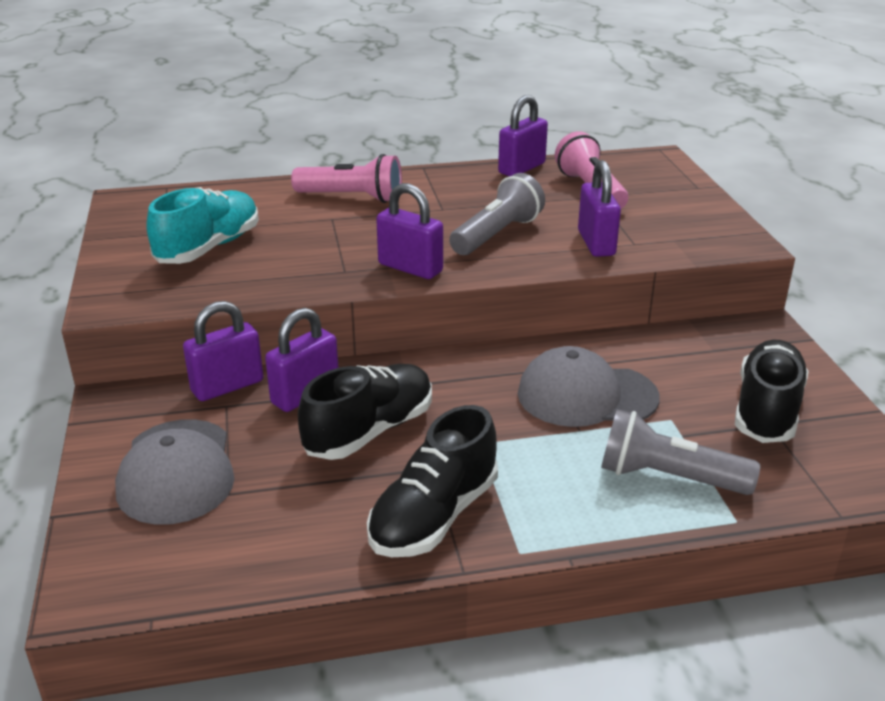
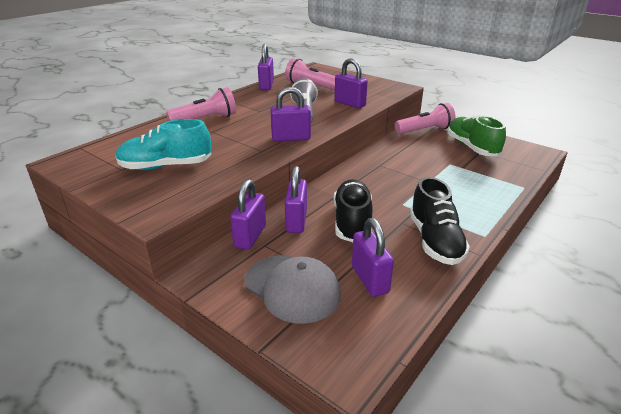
camera: 40 degrees left, 0 degrees up
turquoise shoe [146,187,259,264] -> turquoise shoe turned 90 degrees counterclockwise [116,119,211,170]
grey cap [518,346,660,427] -> none
grey flashlight [601,409,760,495] -> none
black shoe [735,340,808,443] -> green shoe [447,115,506,156]
none -> purple padlock [352,218,394,297]
none -> pink flashlight [395,103,456,134]

